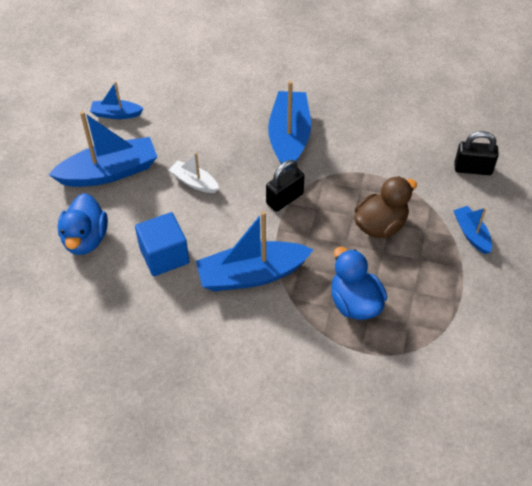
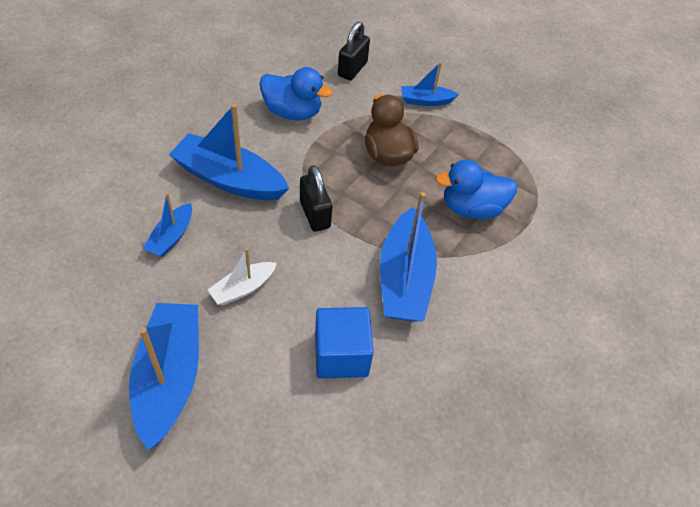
camera: 75 degrees left, 0 degrees up
blue duck [58,193,108,255] -> blue duck moved to [259,67,333,121]
blue boat [90,81,144,119] -> blue boat moved to [143,193,192,257]

